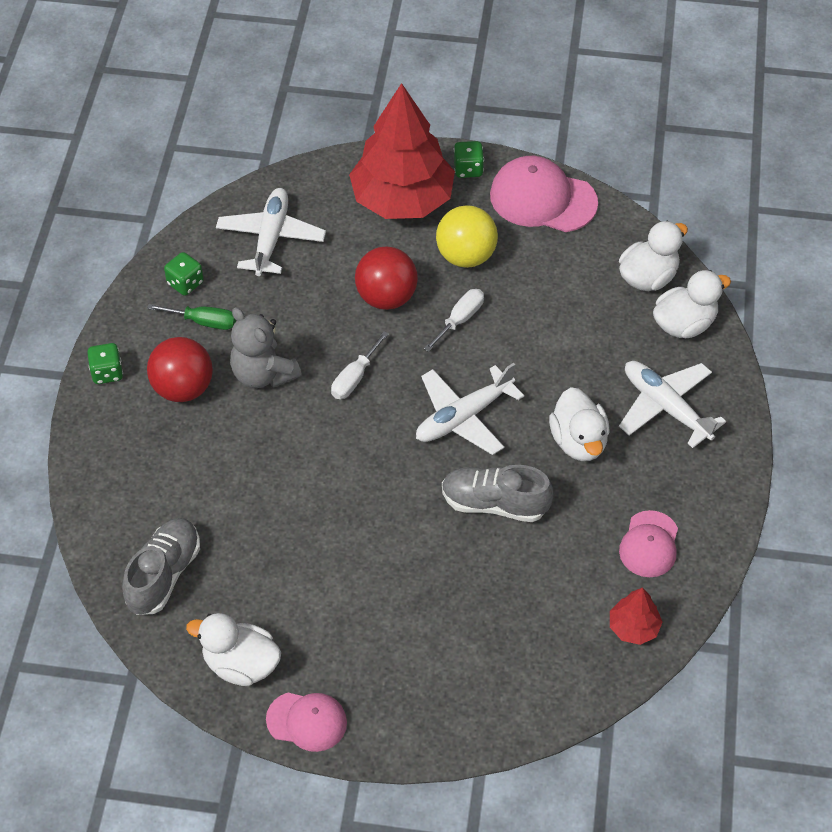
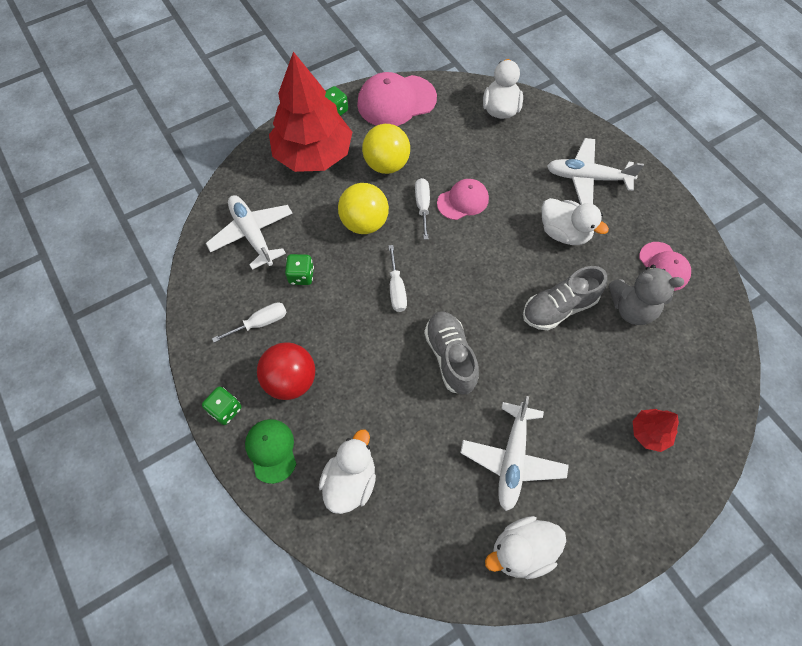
camera: 40 degrees left, 10 degrees up
grey shoe [122,518,200,615] -> grey shoe moved to [424,311,479,395]
green screwdriver [147,304,236,330] -> white screwdriver [212,302,287,343]
green dice [164,252,204,296] -> green dice moved to [285,254,314,285]
grey teddy bear [230,307,302,388] -> grey teddy bear moved to [609,265,684,325]
pink cap [266,693,347,752] -> pink cap moved to [437,179,489,220]
red ball [355,246,418,310] -> yellow ball [338,183,389,234]
white plane [416,363,524,455] -> white plane moved to [460,396,569,511]
red tree [610,587,663,645] -> red tree moved to [633,409,679,452]
white duck [653,270,731,338] -> white duck moved to [319,429,376,514]
none -> green cap [245,419,296,484]

